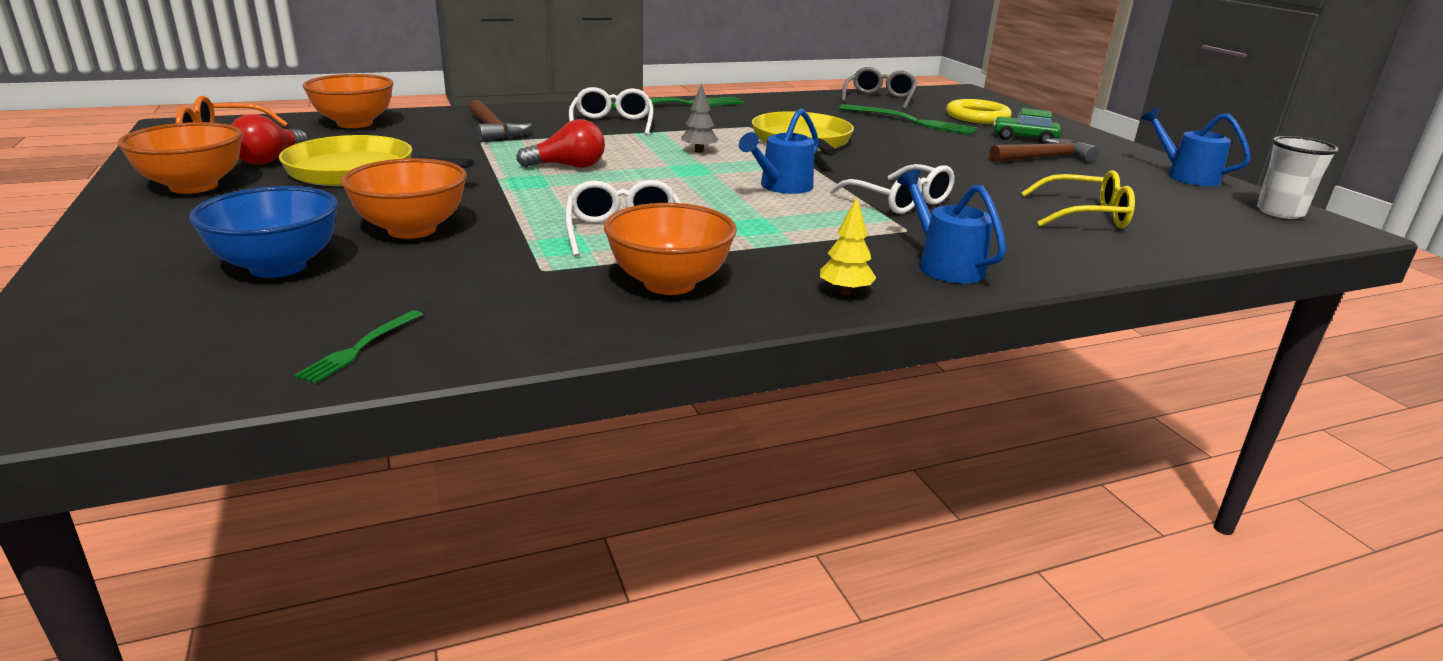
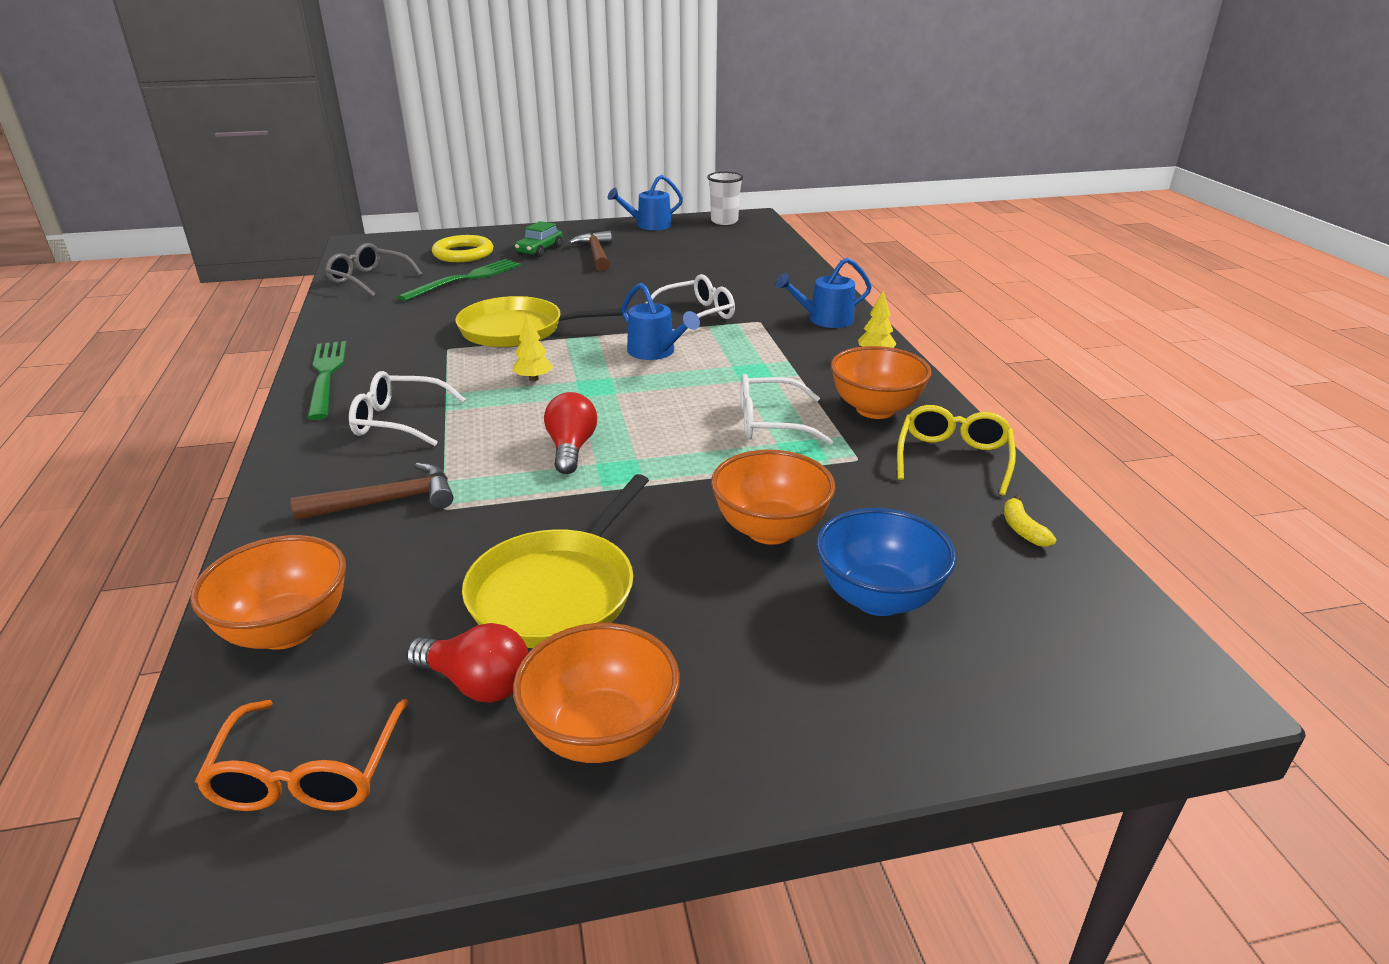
camera: 80 degrees left, 5 degrees up
green fork [294,310,423,384] -> yellow banana [1004,495,1057,547]
grey tree [681,83,719,153] -> yellow tree [513,313,553,381]
yellow glasses [1021,170,1135,228] -> yellow glasses moved to [897,405,1016,496]

